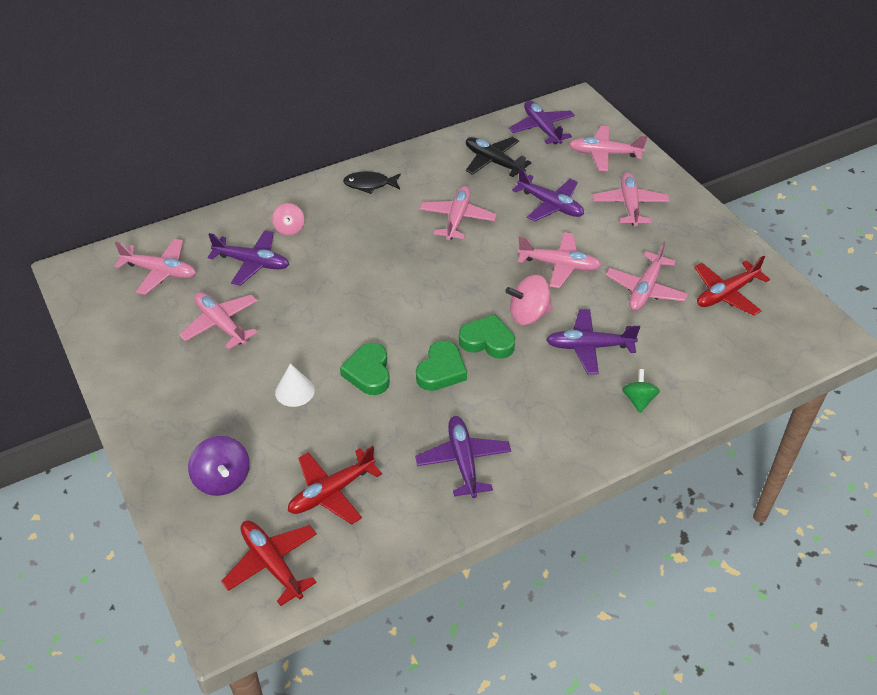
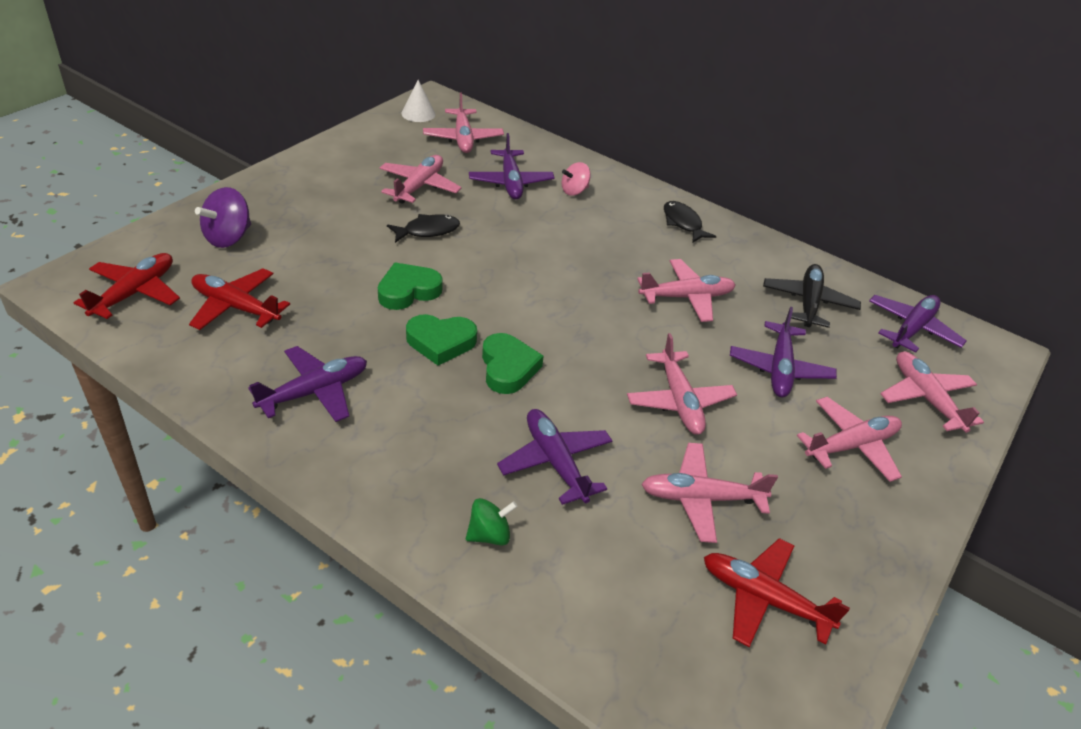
camera: 60 degrees right, 5 degrees down
white cone [275,363,315,407] -> white cone moved to [401,80,436,122]
pink spinning top [505,275,553,325] -> none
none -> black fish [387,214,460,243]

